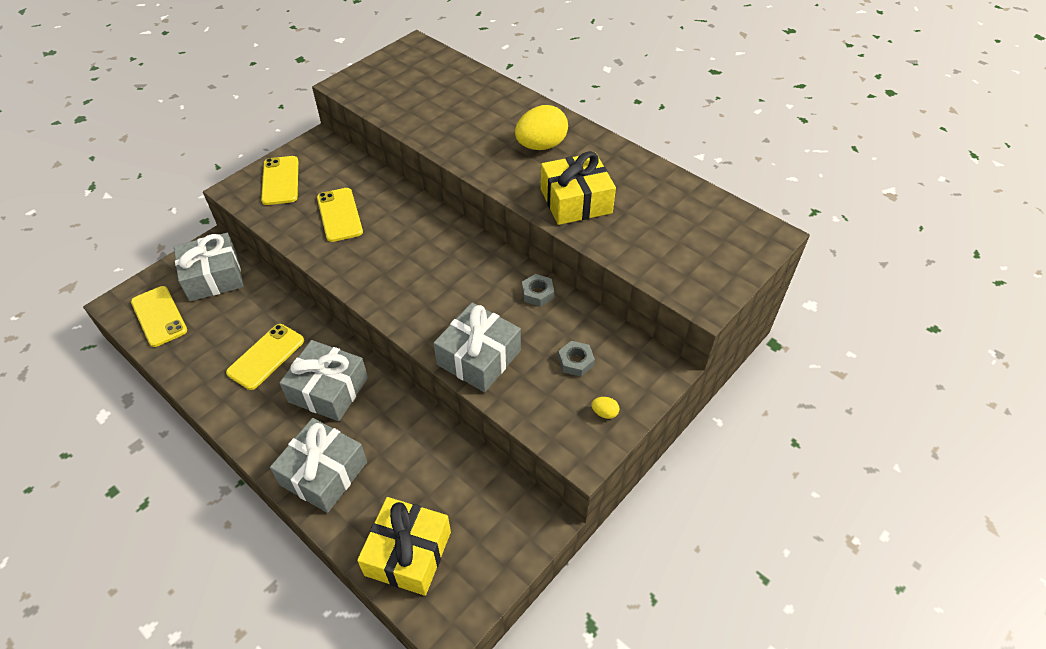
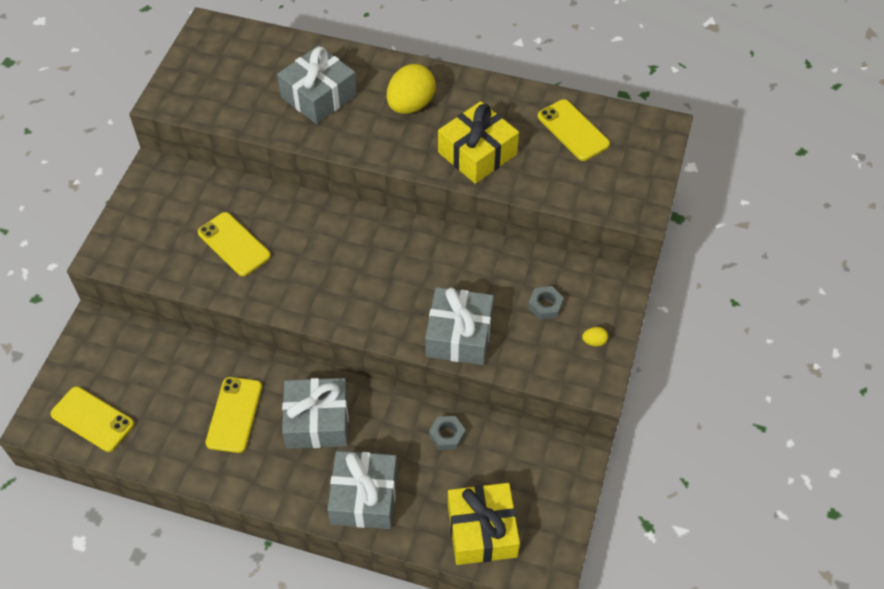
camera: 25 degrees left, 5 degrees up
grey gift [174,233,244,301] -> grey gift moved to [277,45,357,124]
yellow phone [261,156,298,205] -> yellow phone moved to [538,99,610,161]
grey nut [522,274,554,307] -> grey nut moved to [429,416,465,450]

